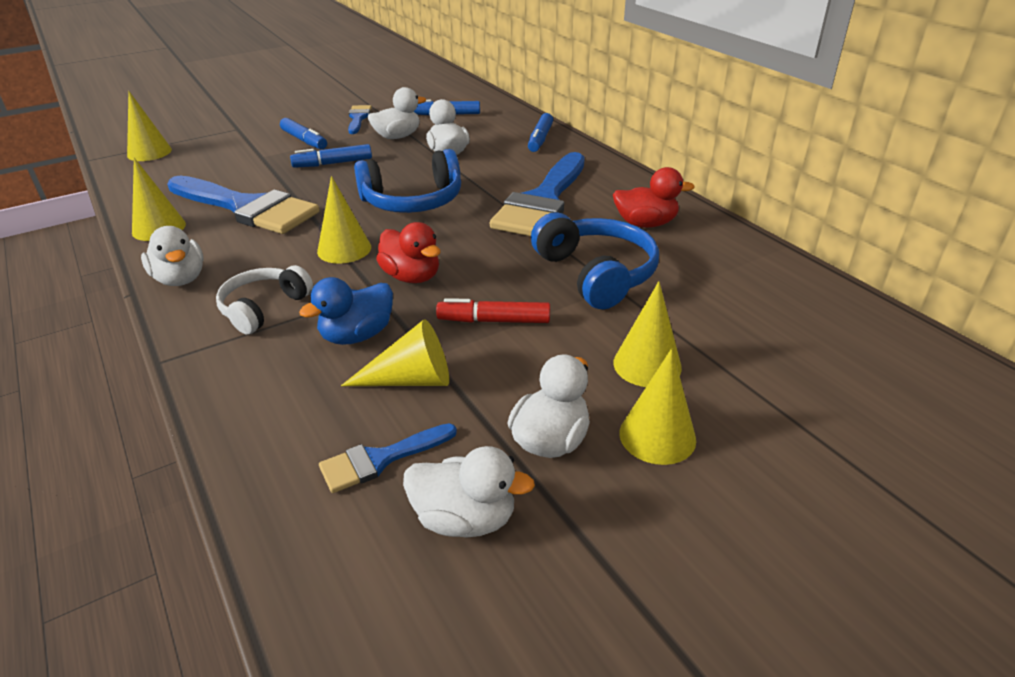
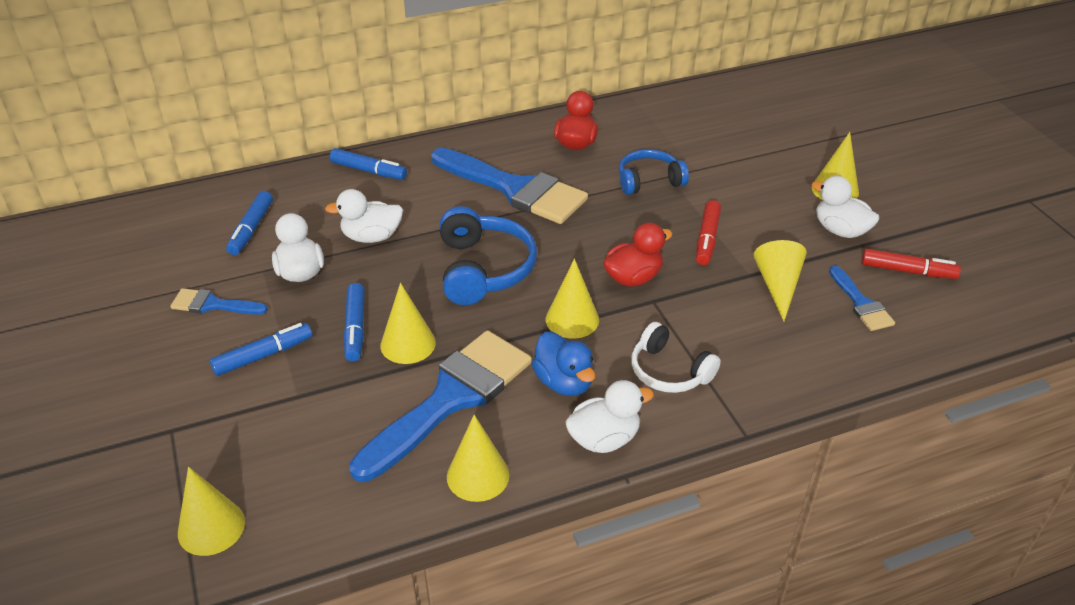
camera: 80 degrees left, 5 degrees up
blue duck [299,277,393,345] -> blue duck moved to [532,332,595,396]
white duck [403,446,535,537] -> red marker [862,249,961,279]
blue headphones [531,212,659,309] -> blue headphones [619,149,689,195], size x0.67
yellow cone [613,281,682,387] -> yellow cone moved to [380,283,436,364]

